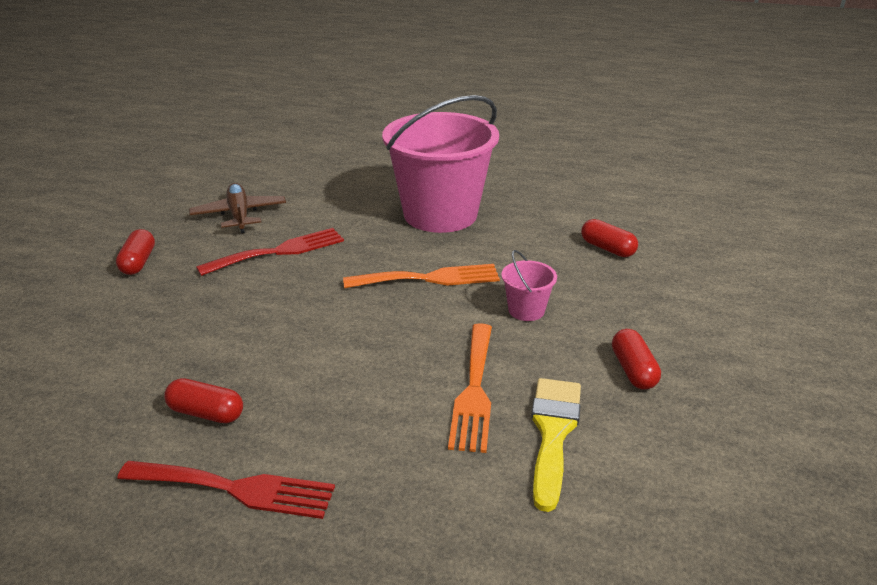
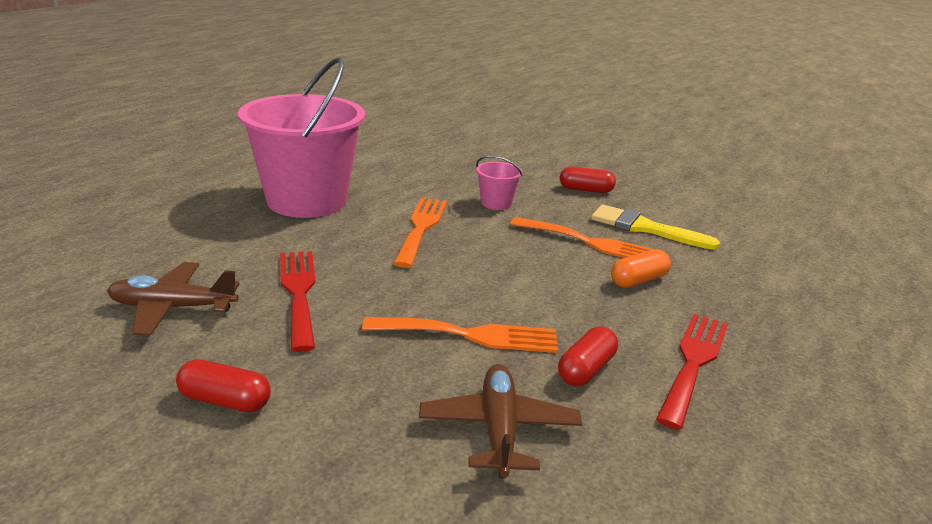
camera: 75 degrees left, 5 degrees down
red capsule [581,219,638,257] -> none
none -> orange fork [362,317,558,353]
none -> brown plane [419,364,582,478]
none -> orange capsule [611,249,671,288]

